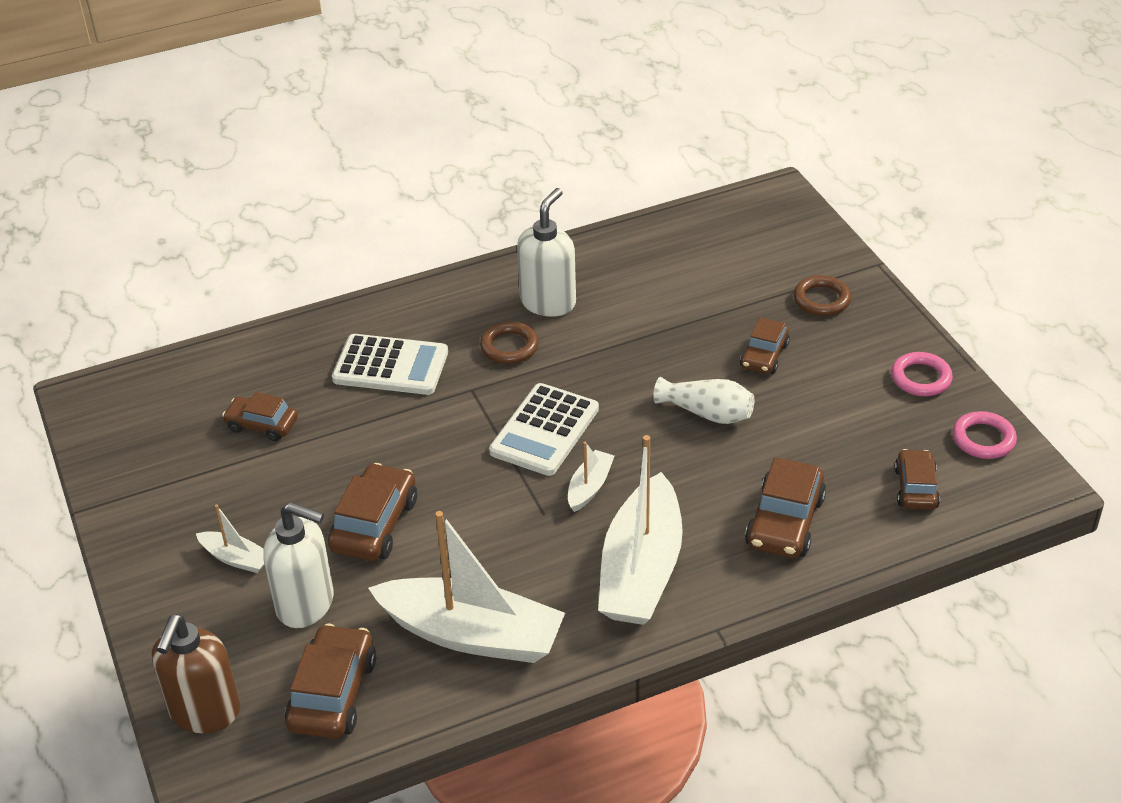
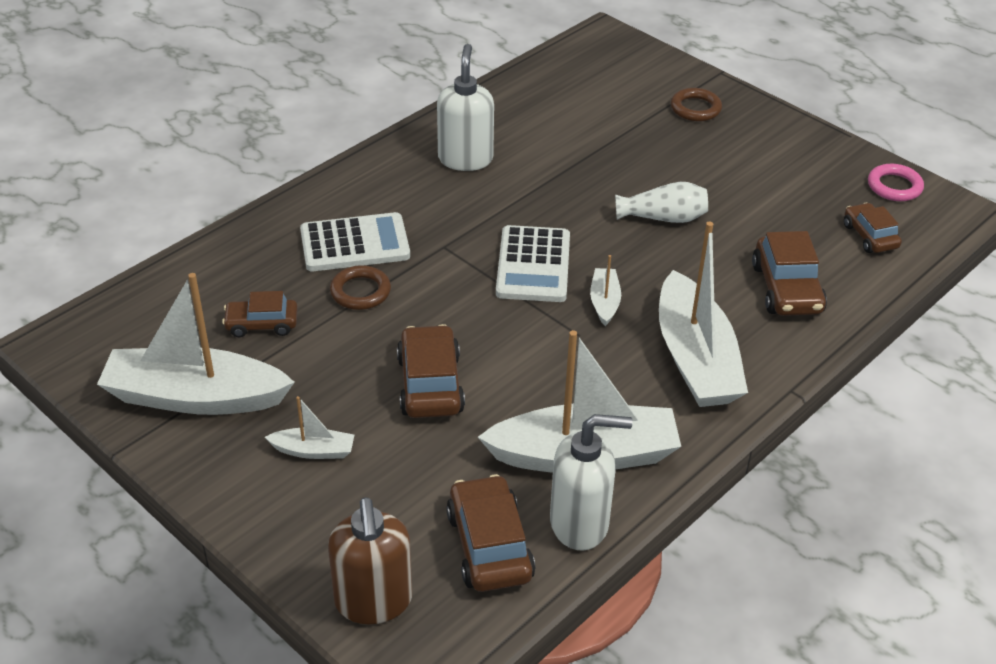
camera: 25 degrees left, 0 degrees up
white soap dispenser [263,502,334,628] -> white soap dispenser moved to [550,414,633,551]
brown ring [480,321,539,364] -> brown ring moved to [330,265,391,310]
brown car [740,317,790,374] -> none
pink ring [891,352,953,396] -> none
none -> white boat [97,273,295,415]

